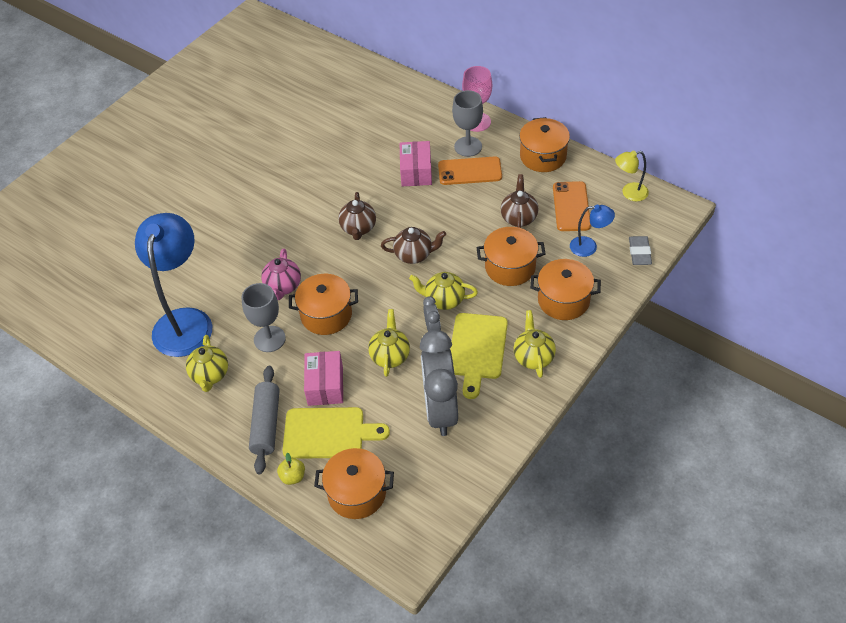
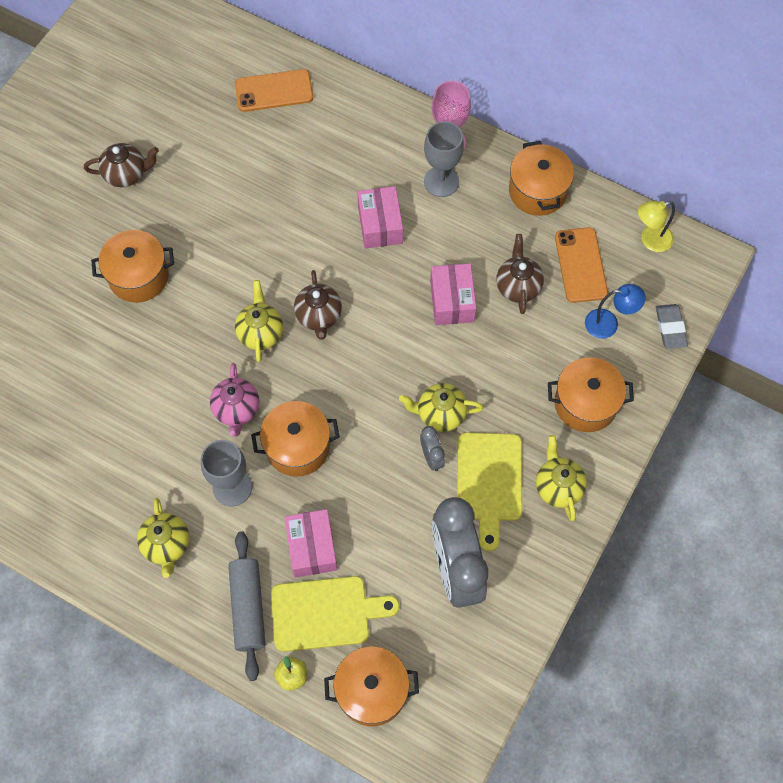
camera: 10 degrees left, 15 degrees up
blue lamp [135,213,212,357] -> none
yellow teapot [368,309,410,377] -> yellow teapot moved to [235,280,283,362]
brown teapot [381,227,446,264] -> brown teapot moved to [84,143,159,187]
orange phone [438,157,502,185] -> orange phone moved to [235,69,313,112]
orange pot [477,227,545,286] -> orange pot moved to [91,230,174,303]
none -> pink box [430,264,476,325]

